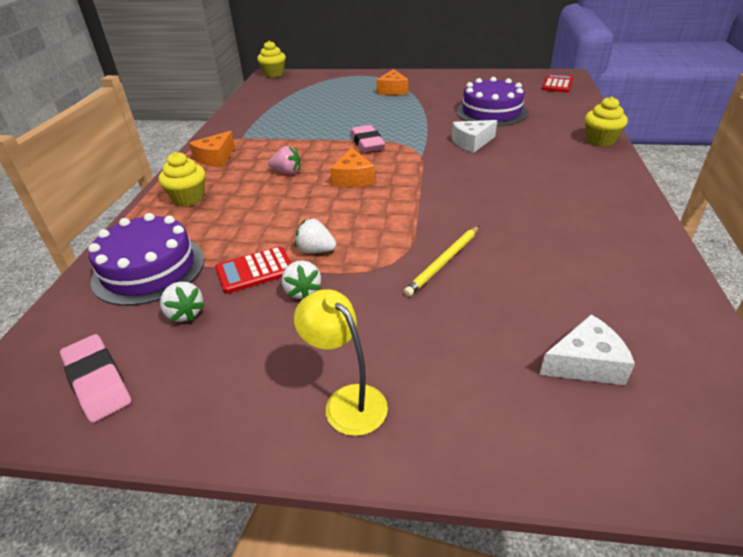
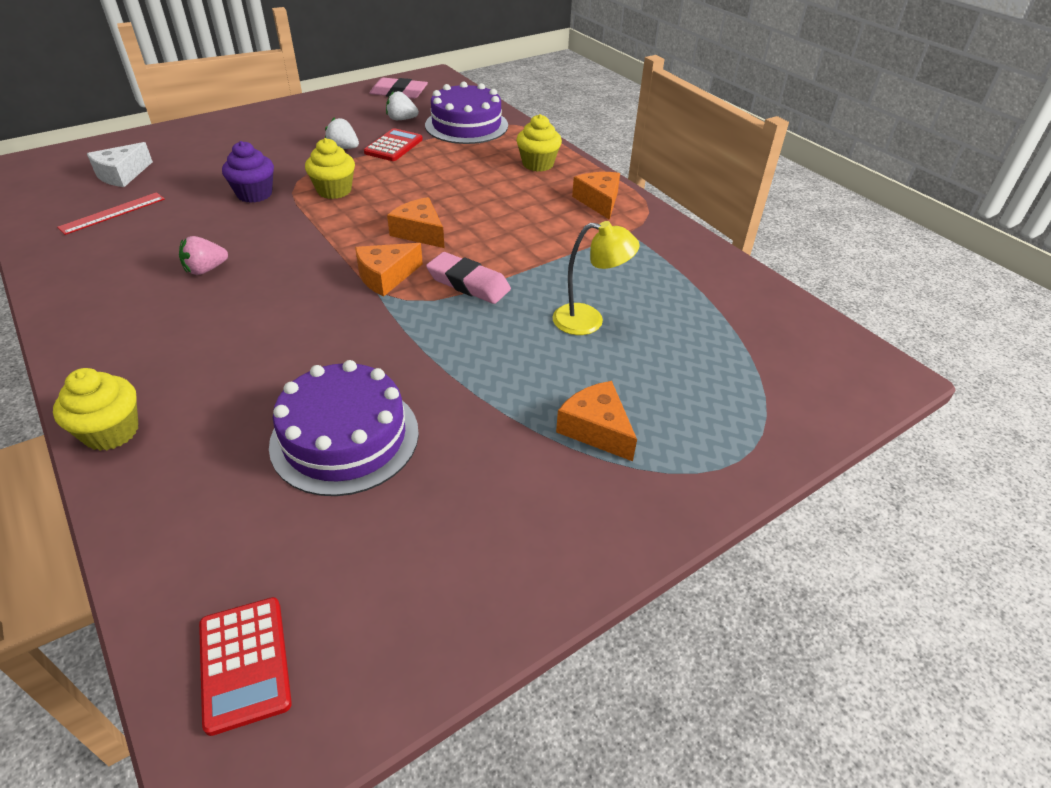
camera: 135 degrees right, 5 degrees up
yellow cupcake [257,41,286,77] -> yellow cupcake moved to [305,138,355,199]
pink strawberry [268,146,301,174] -> pink strawberry moved to [179,236,228,275]
yellow lamp [294,289,388,436] -> yellow lamp moved to [553,221,640,335]
white strawberry [295,218,336,253] -> none
yellow pencil [404,226,479,297] -> purple cupcake [222,141,274,203]
white cheese [452,120,497,153] -> none
none -> red ruler [57,192,165,235]
none -> orange cheese [355,243,423,296]

